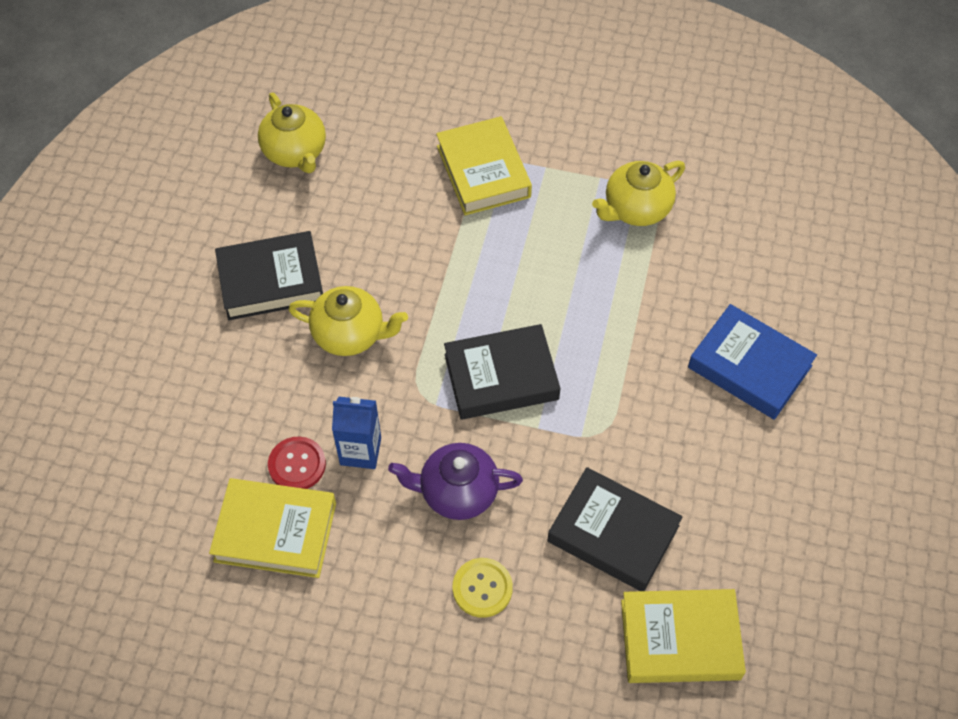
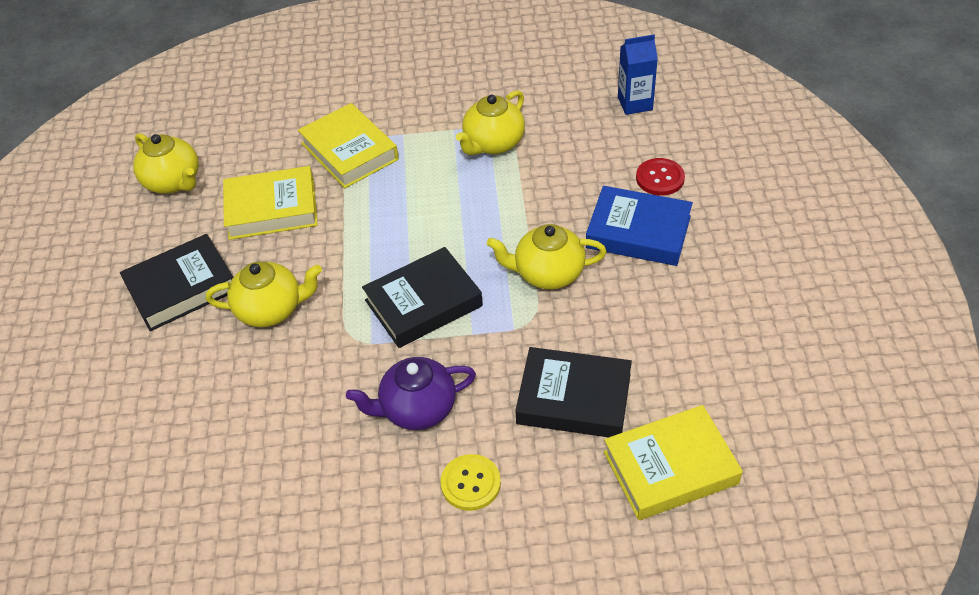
camera: 15 degrees left, 10 degrees down
yellow book [209,478,336,578] -> yellow book moved to [223,166,318,240]
red button [268,436,326,489] -> red button moved to [636,158,685,196]
blue carton [332,397,381,469] -> blue carton moved to [618,34,658,115]
none -> yellow teapot [487,224,607,289]

